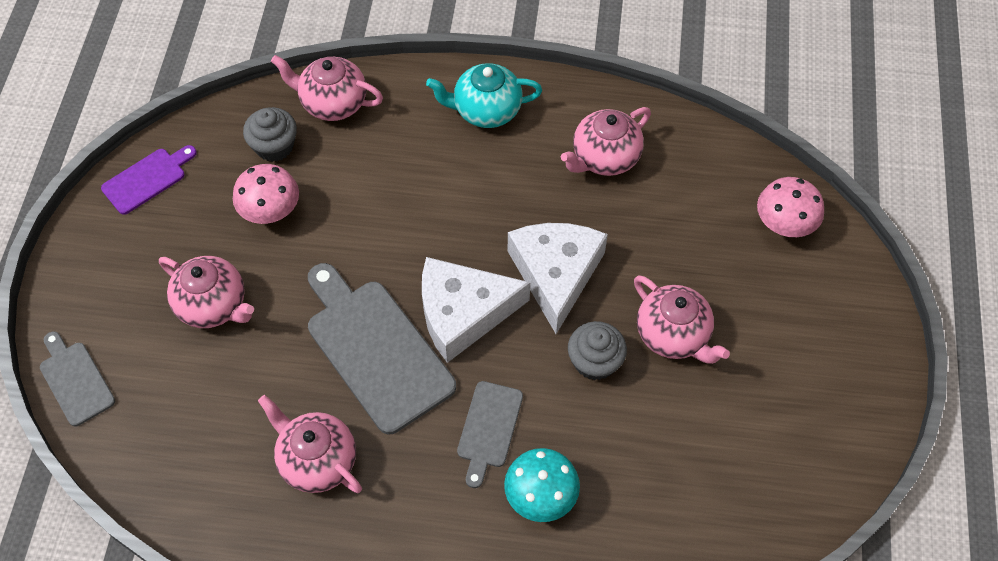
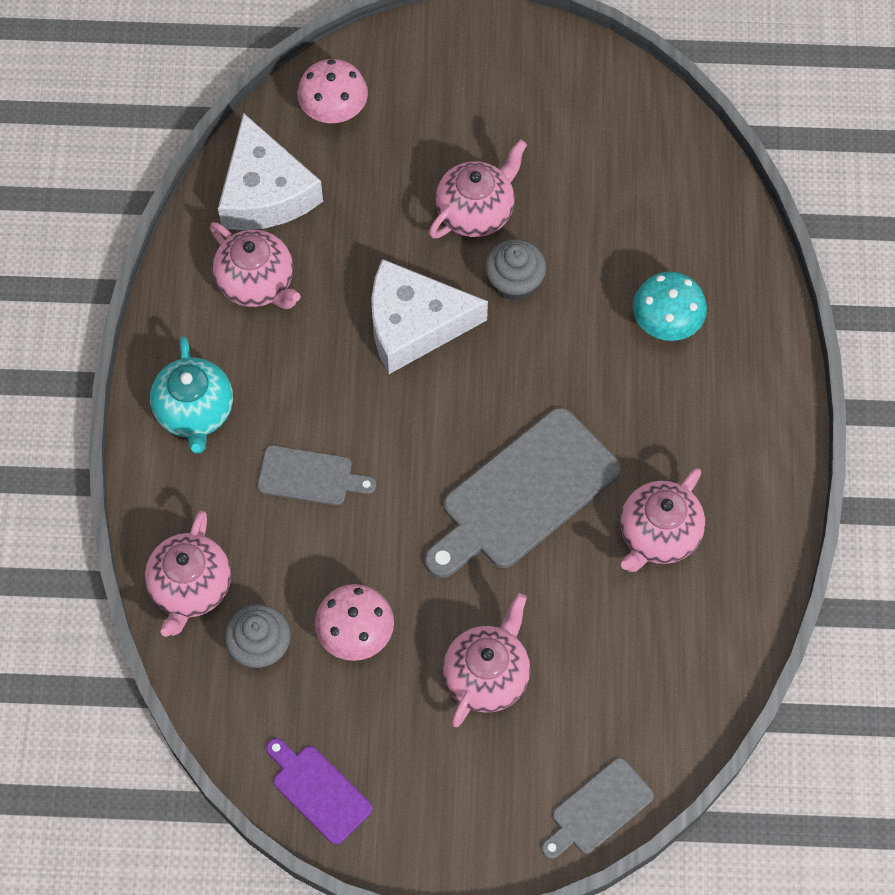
camera: 95 degrees left, 5 degrees up
white cheese [422,257,530,363] -> white cheese moved to [218,113,323,230]
grey cutting board [457,381,523,488] -> grey cutting board moved to [257,445,376,505]

